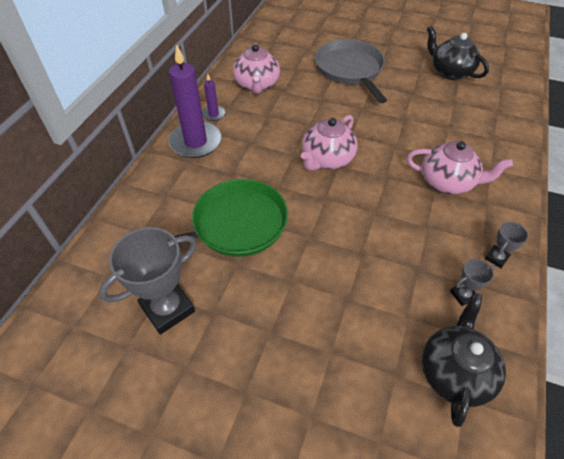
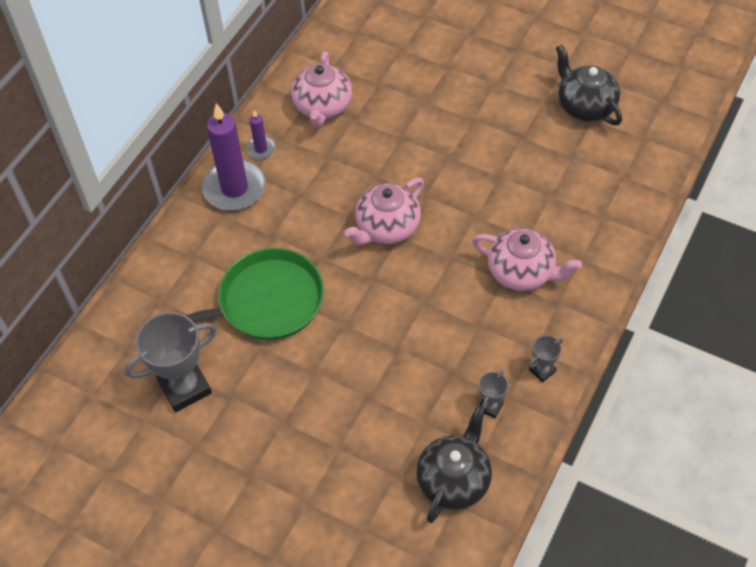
camera: 10 degrees right, 5 degrees up
grey pan [315,39,387,103] -> none
grey trophy [450,259,494,306] -> grey trophy turned 45 degrees counterclockwise [479,370,508,418]

